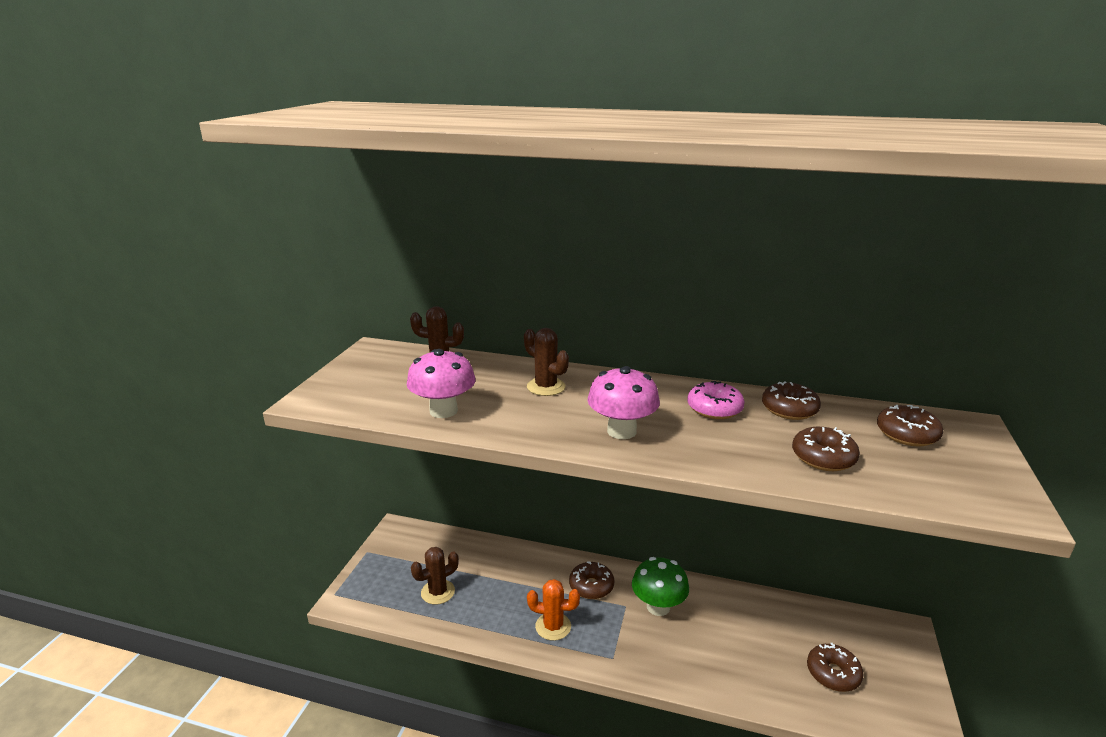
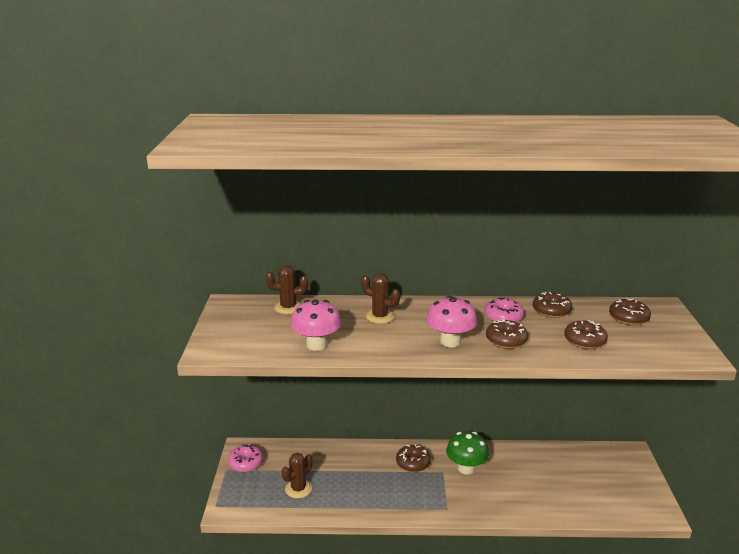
camera: 15 degrees left, 0 degrees up
orange cactus [527,579,580,641] -> none
brown donut [807,643,863,692] -> brown donut moved to [486,319,528,349]
none -> pink donut [228,444,263,472]

